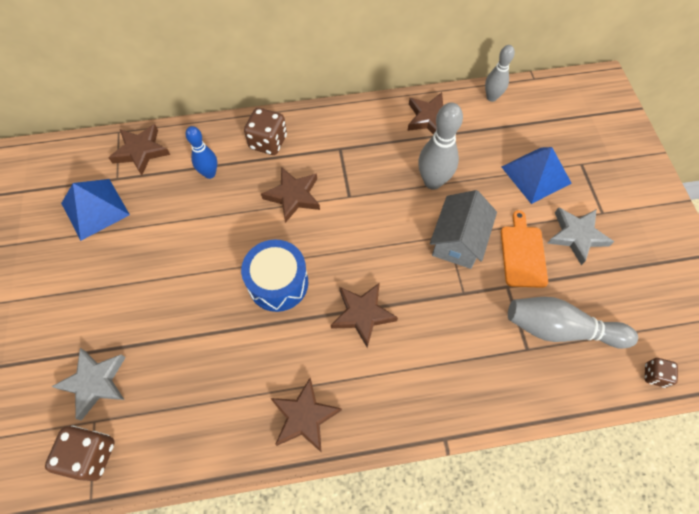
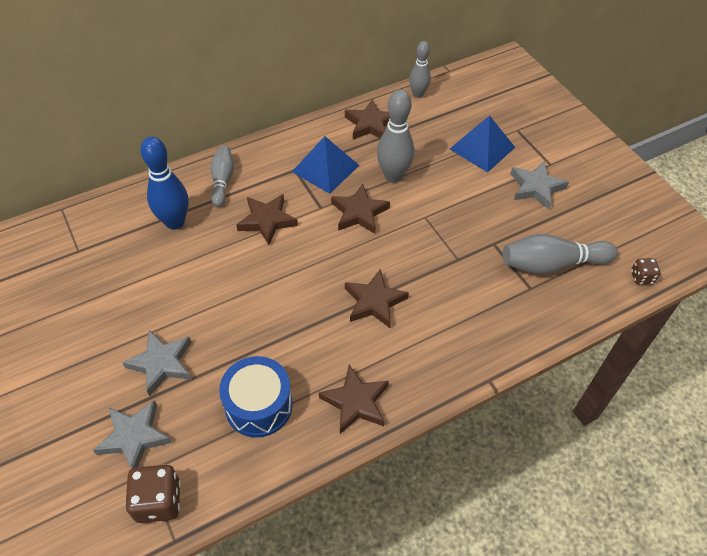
camera: 20 degrees left, 10 degrees down
blue pyramid [61,179,130,241] -> blue pyramid moved to [292,136,359,194]
brown star [109,124,170,175] -> brown star moved to [331,184,390,234]
blue bowling pin [186,126,217,179] -> blue bowling pin [141,137,189,230], size x1.56
blue drum [241,240,308,312] -> blue drum moved to [219,356,293,437]
brown dice [244,108,287,155] -> grey bowling pin [210,146,234,207]
grey house [430,190,497,269] -> none
orange cutting board [501,210,548,288] -> none
none -> grey star [122,330,191,396]

